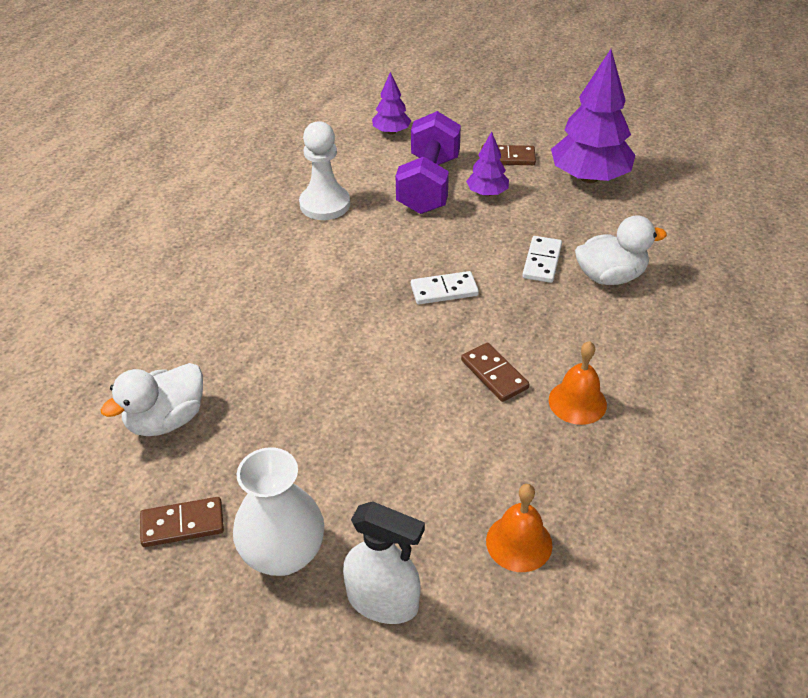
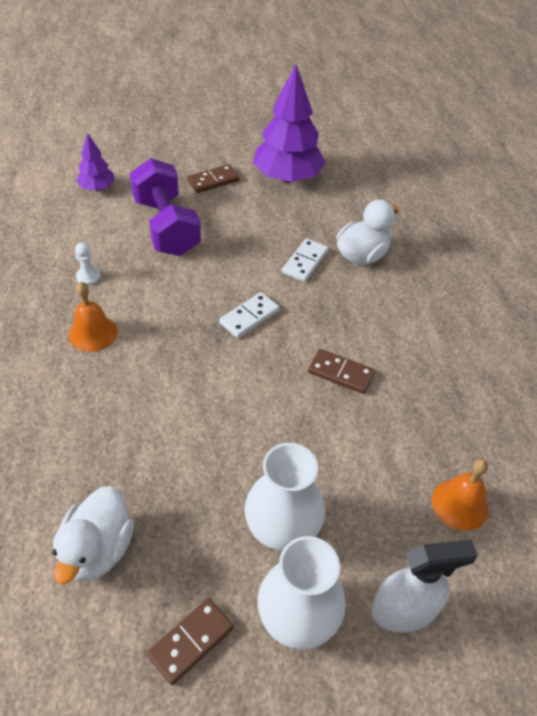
camera: 35 degrees left, 5 degrees up
white pawn [299,121,350,220] -> white pawn [75,242,101,286], size x0.48
purple tree [466,131,509,197] -> none
white domino [522,236,562,283] -> white domino turned 45 degrees clockwise [282,239,329,282]
orange bell [549,341,607,425] -> orange bell moved to [69,282,117,352]
none -> white vase [244,443,325,551]

